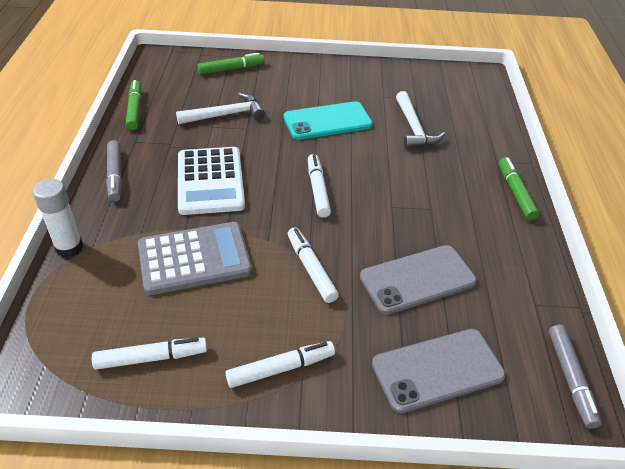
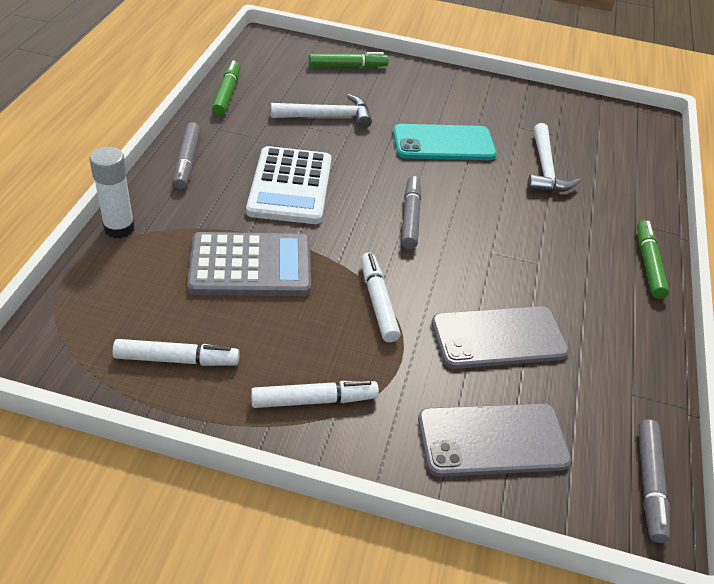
camera: 10 degrees right, 0 degrees up
white marker [308,154,331,218] -> grey marker [401,176,421,249]

